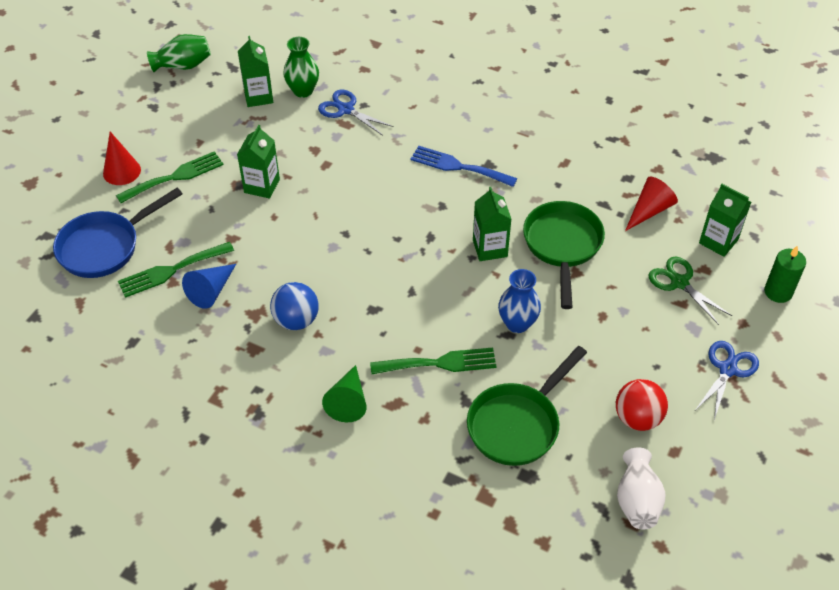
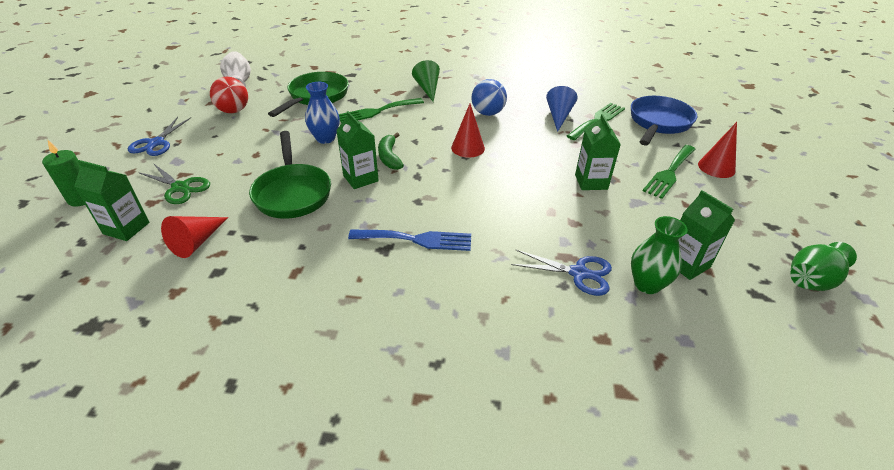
camera: 160 degrees right, 10 degrees down
none -> green banana [378,133,404,170]
none -> red cone [451,103,485,158]

